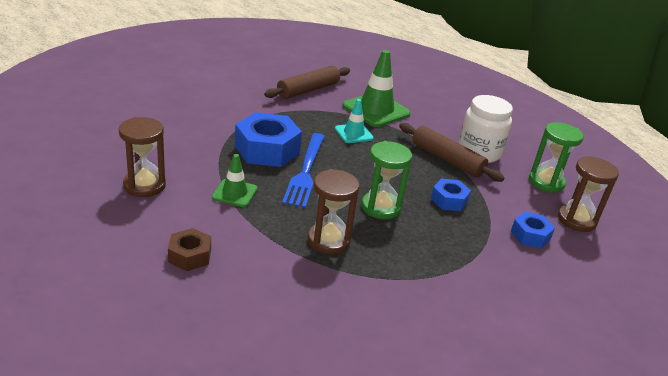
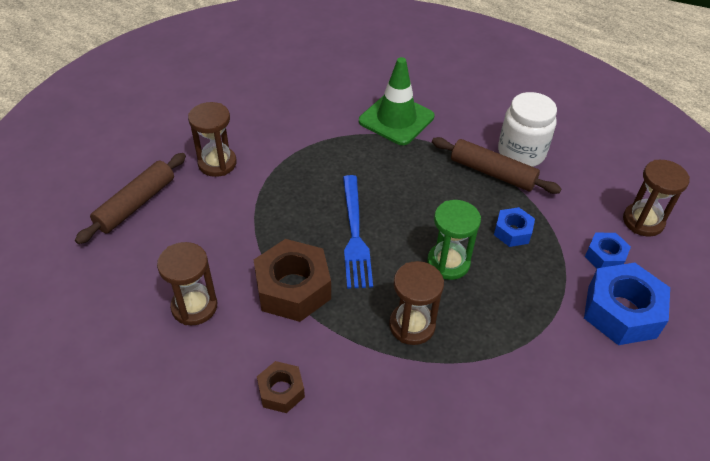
camera: 10 degrees left, 15 degrees up
green traffic cone [212,154,258,207] -> brown nut [254,239,331,322]
blue nut [235,112,302,167] -> blue nut moved to [584,262,670,345]
brown rolling pin [264,66,350,99] -> brown rolling pin moved to [75,153,186,244]
turquoise traffic cone [335,99,374,143] -> none
green hourglass [529,122,584,193] -> none
none -> brown hourglass [188,102,237,177]

